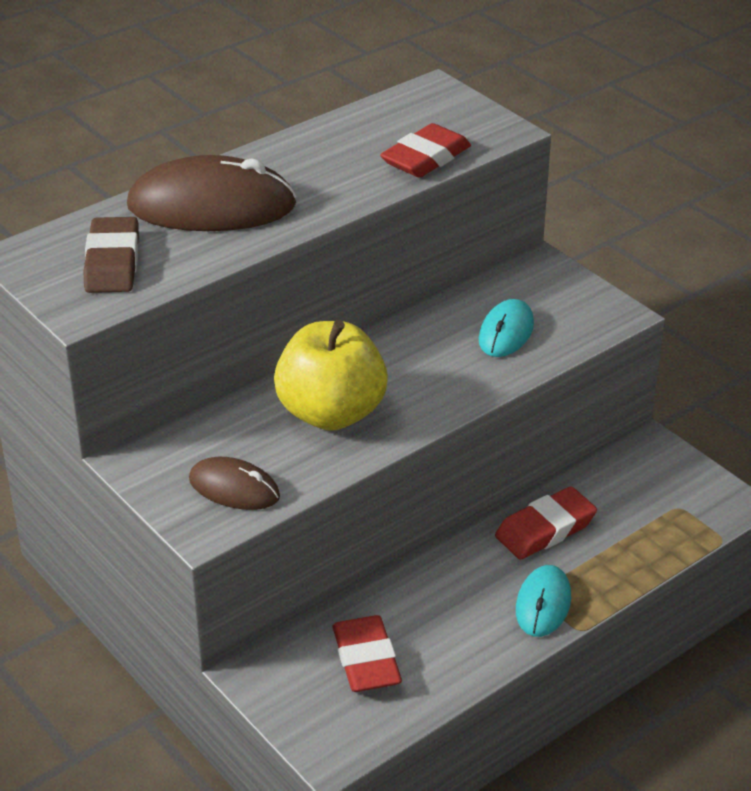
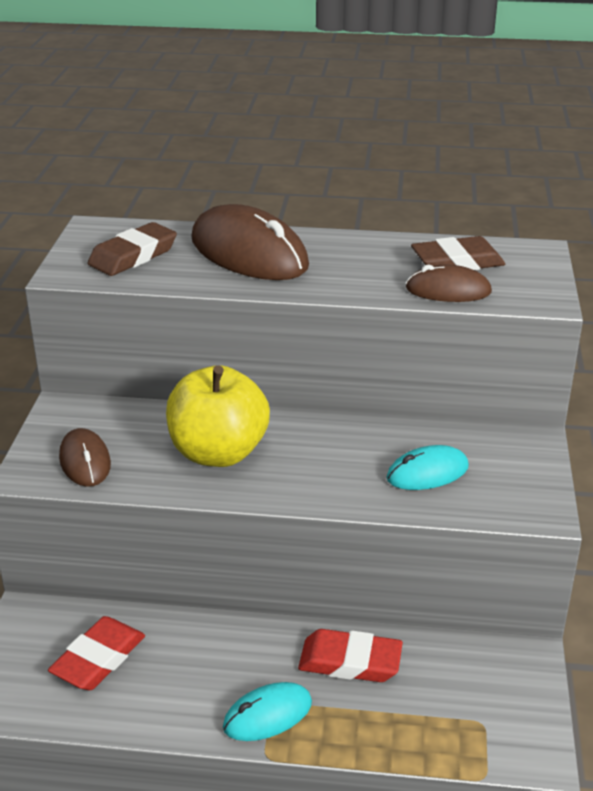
camera: 45 degrees right, 5 degrees down
red eraser [380,123,471,178] -> brown mouse [406,265,492,302]
none -> brown eraser [411,236,505,270]

